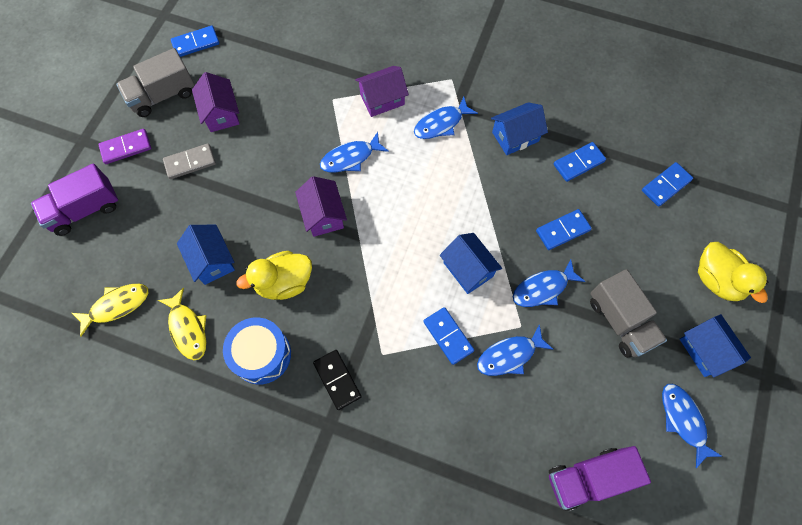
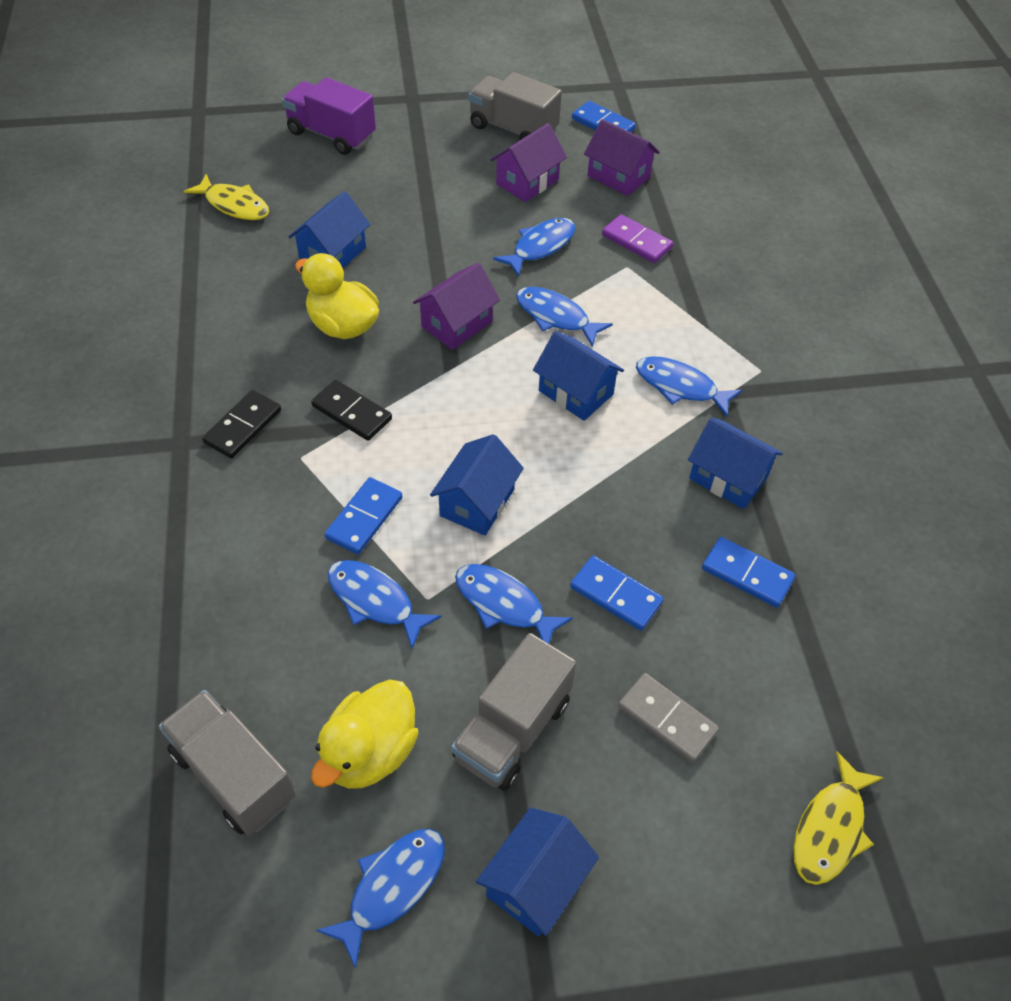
camera: 60 degrees right, 15 degrees down
purple domino [98,129,151,164] -> purple domino moved to [602,214,673,263]
yellow fish [158,288,206,360] -> yellow fish moved to [793,752,884,885]
grey domino [163,144,216,179] -> grey domino moved to [618,673,719,763]
blue drum [223,317,291,385] -> none
purple house [355,66,409,117] -> purple house moved to [584,119,660,196]
purple truck [549,446,651,511] -> grey truck [159,690,296,836]
blue domino [642,162,693,207] -> none
yellow duck [698,242,768,303] -> yellow duck moved to [311,680,419,789]
none -> black domino [311,380,392,441]
none -> blue fish [493,218,575,277]
none -> blue house [533,331,624,421]

